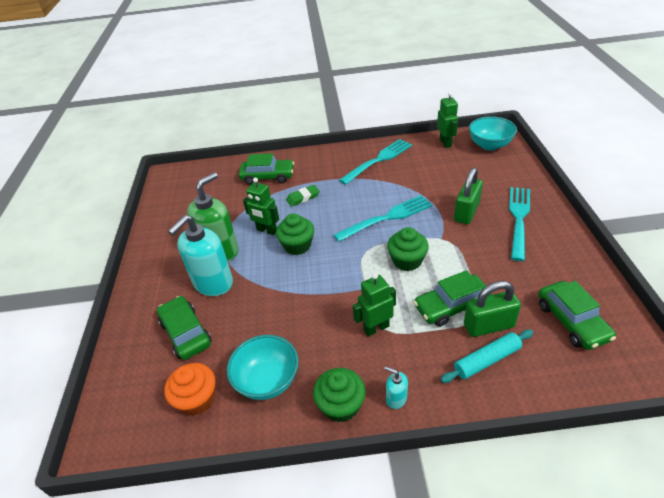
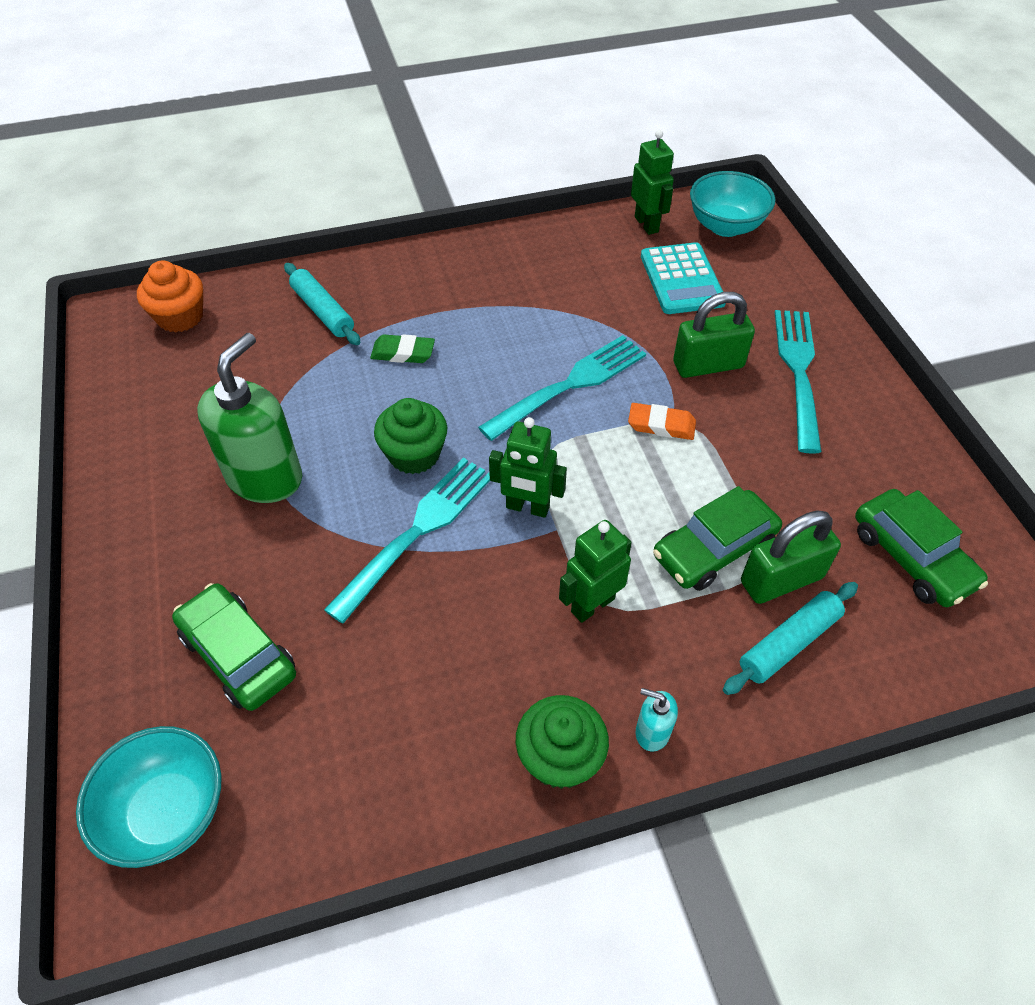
camera: 15 degrees left, 10 degrees up
orange cupcake [164,363,216,415] -> orange cupcake moved to [137,261,203,332]
turquoise soap dispenser [168,215,233,296] -> none
turquoise bowl [227,335,299,400] -> turquoise bowl moved to [76,726,222,868]
green car [239,153,294,185] -> turquoise rolling pin [284,263,360,345]
green robot [243,177,279,235] -> green robot moved to [489,417,567,518]
green eraser [286,185,320,207] -> green eraser turned 45 degrees clockwise [370,334,435,363]
turquoise fork [339,139,412,185] -> turquoise fork moved to [324,458,490,624]
green cupcake [387,227,429,271] -> none
green padlock [454,168,483,224] -> green padlock turned 60 degrees clockwise [673,292,755,378]
none -> orange eraser [628,403,696,440]
none -> turquoise calculator [641,242,726,314]

